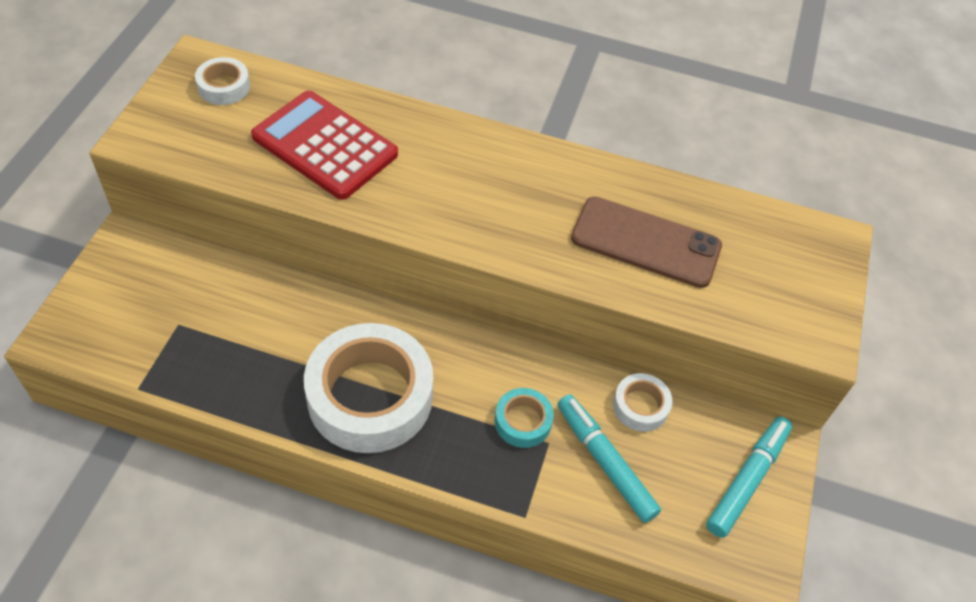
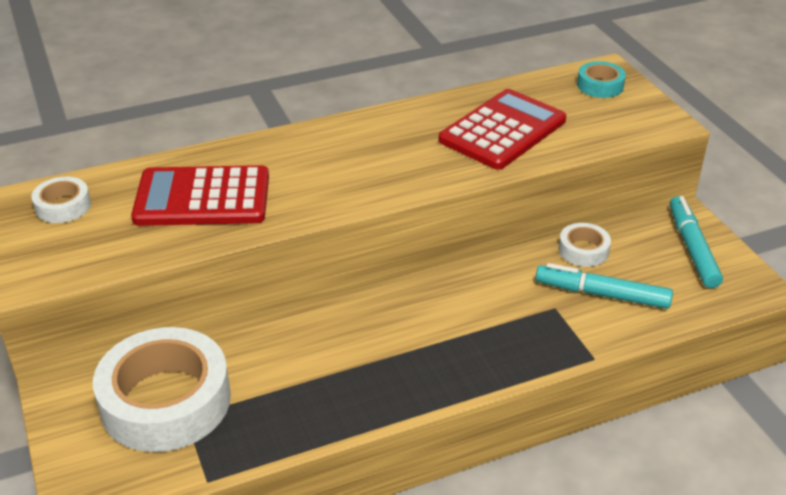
camera: 35 degrees left, 15 degrees down
white tape [304,323,433,453] -> white tape moved to [93,327,231,452]
turquoise tape [495,388,554,448] -> turquoise tape moved to [577,61,626,98]
brown phone [571,197,722,288] -> red calculator [439,89,566,170]

